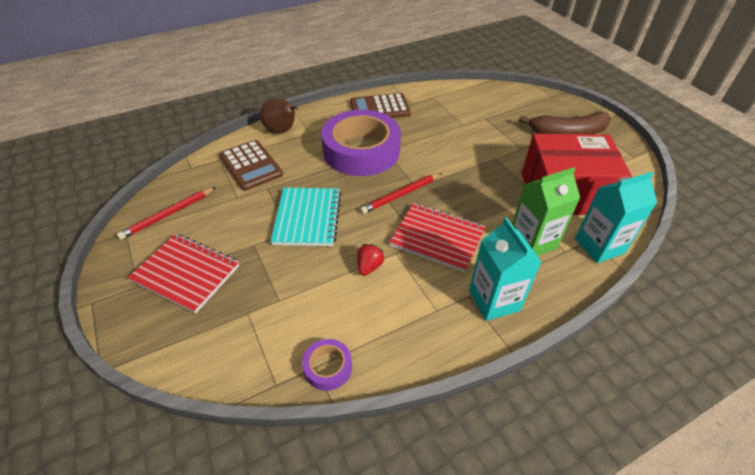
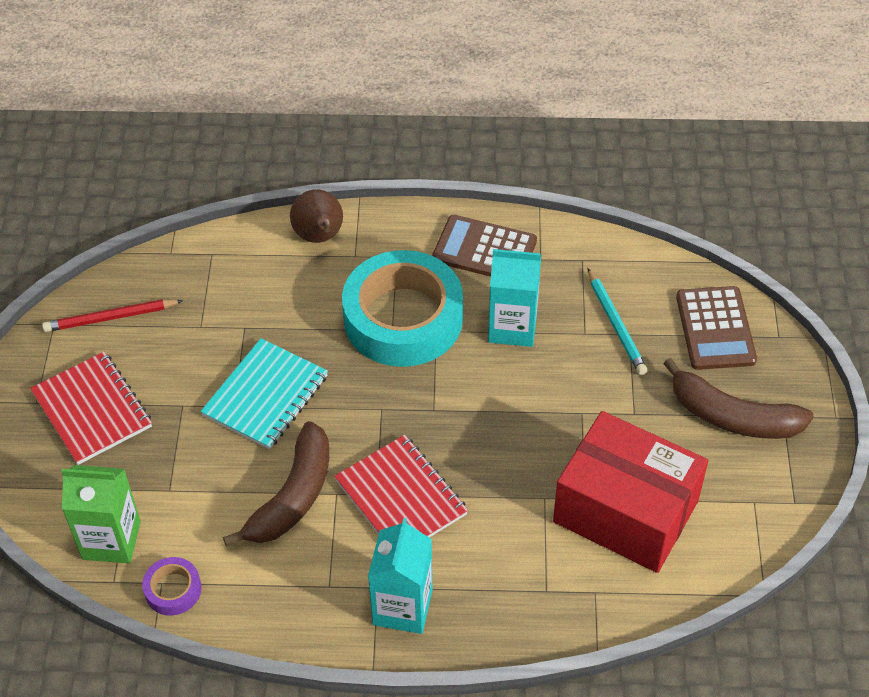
camera: 30 degrees right, 5 degrees up
brown calculator [219,140,283,191] -> brown calculator moved to [676,286,757,370]
purple tape [321,110,401,176] -> turquoise tape [342,250,463,367]
red strawberry [357,244,384,276] -> brown banana [223,421,329,547]
red pencil [360,173,442,214] -> none
green carton [512,167,580,256] -> green carton moved to [61,465,141,564]
turquoise carton [575,172,657,263] -> turquoise carton moved to [488,249,541,347]
none -> turquoise pencil [588,268,648,375]

